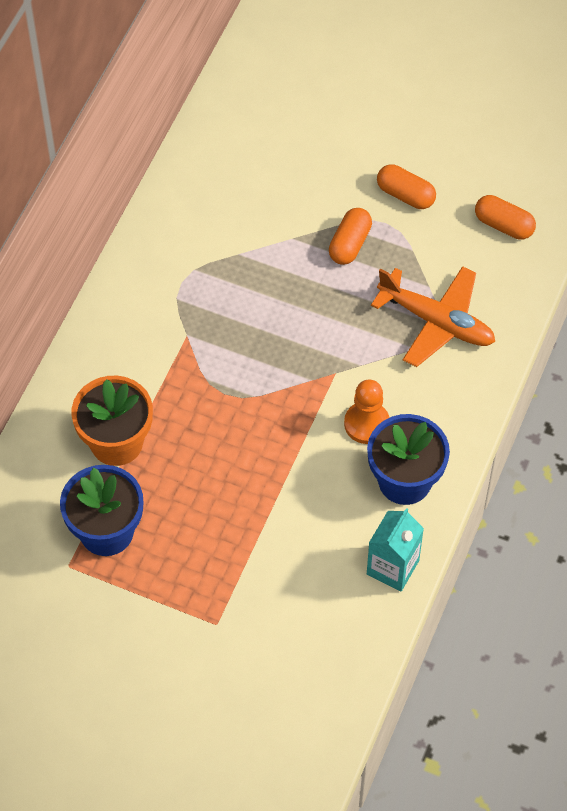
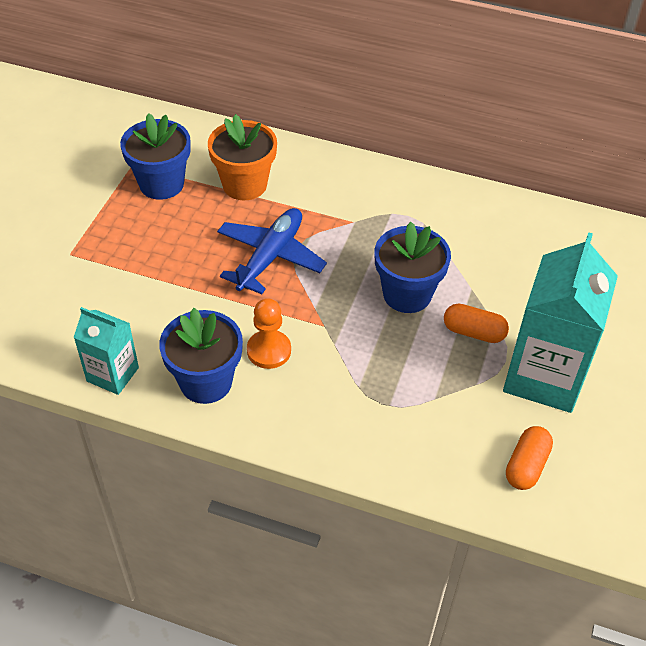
camera: 85 degrees right, 10 degrees down
orange plane [371,266,495,367] -> none
orange capsule [377,164,436,209] -> turquoise carton [503,232,618,413]
none -> blue plane [217,208,327,294]
none -> blue flower pot [375,222,451,313]

